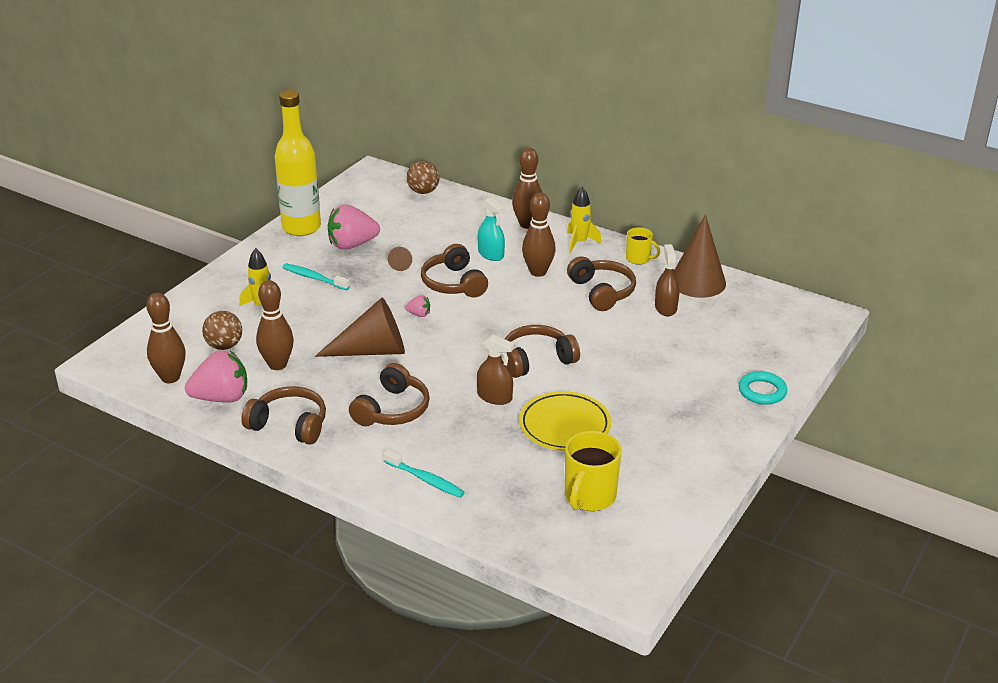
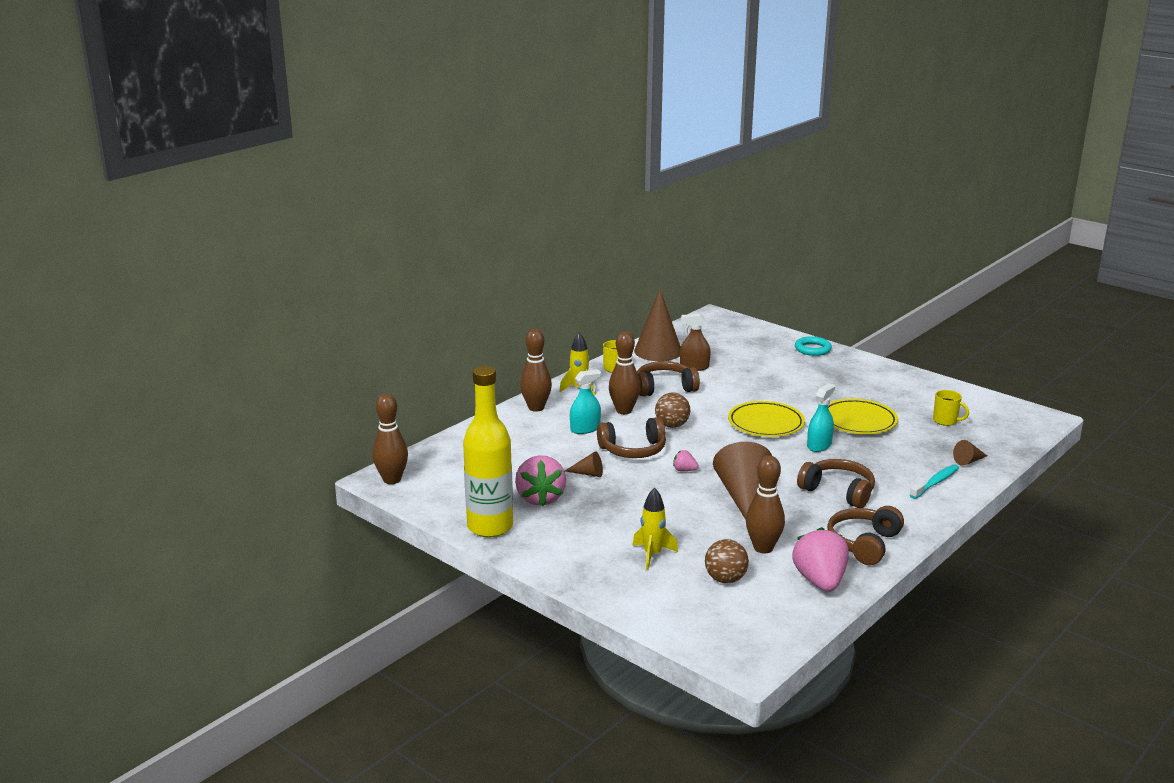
camera: 80 degrees left, 10 degrees down
brown bowling pin [146,293,186,383] -> brown bowling pin moved to [372,394,408,484]
turquoise toothbrush [282,264,350,290] -> none
pink strawberry [405,295,430,317] -> pink strawberry turned 90 degrees counterclockwise [673,450,699,471]
brown ball [406,161,440,194] -> brown ball moved to [655,392,690,428]
brown spray bottle [477,335,515,405] -> turquoise spray bottle [807,383,835,452]
brown headphones [505,325,580,378] -> yellow plate [728,401,805,437]
yellow mug [565,431,622,511] -> yellow mug [933,390,969,426], size x0.59
none -> brown cone [953,440,987,466]

